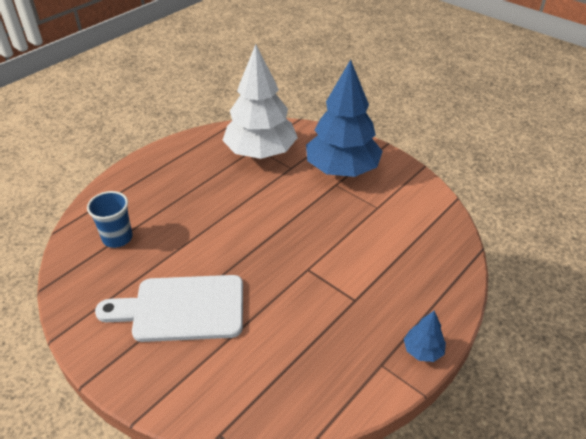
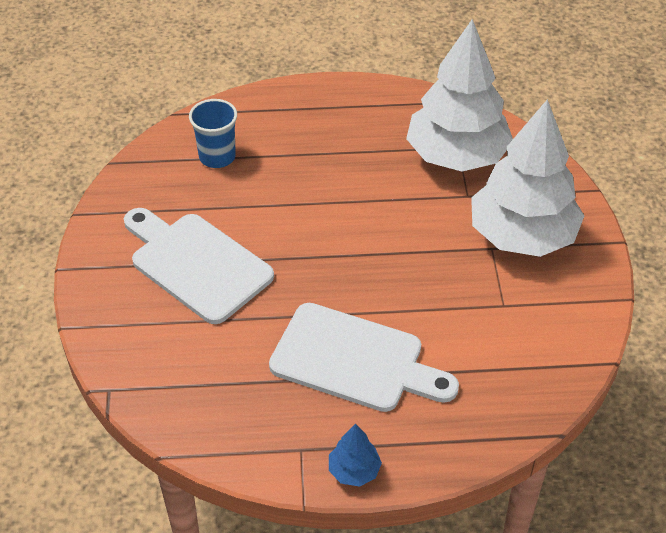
camera: 45 degrees right, 5 degrees up
blue tree [306,59,383,177] -> white tree [471,99,584,257]
none -> white cutting board [269,303,459,412]

